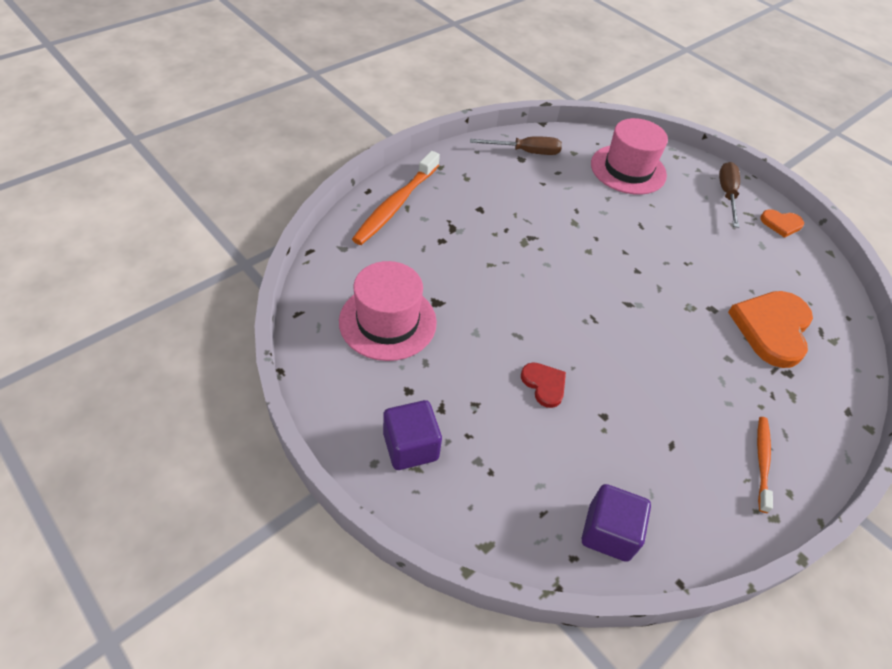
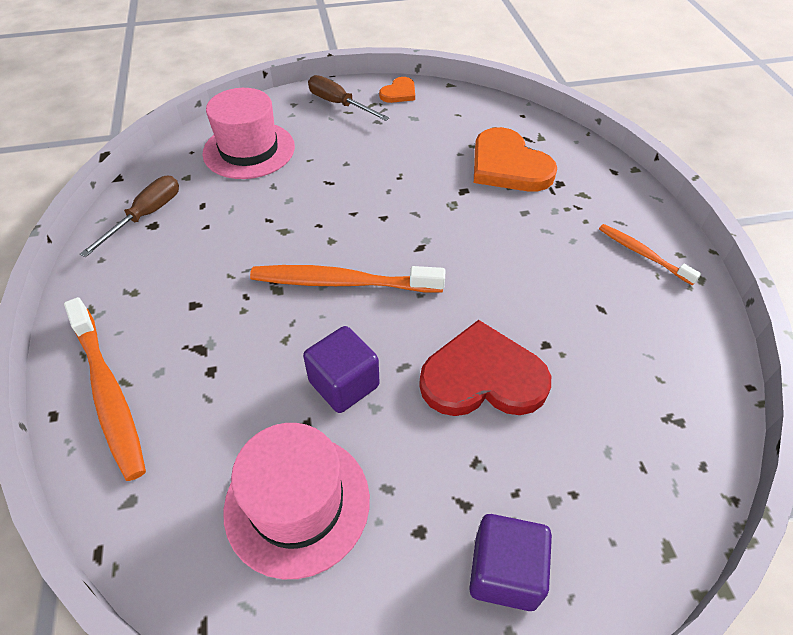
camera: 55 degrees left, 0 degrees up
red heart [521,362,566,408] -> red heart [419,320,551,416], size x1.98
purple cube [582,484,651,562] -> purple cube moved to [303,326,380,413]
none -> orange toothbrush [250,265,446,292]

